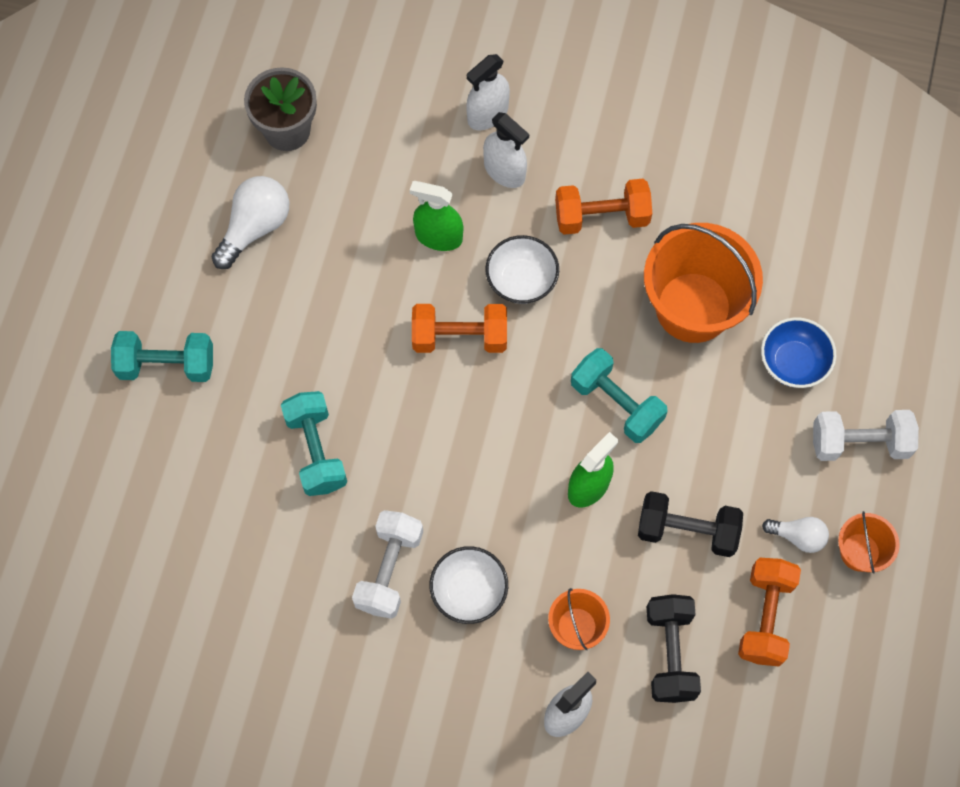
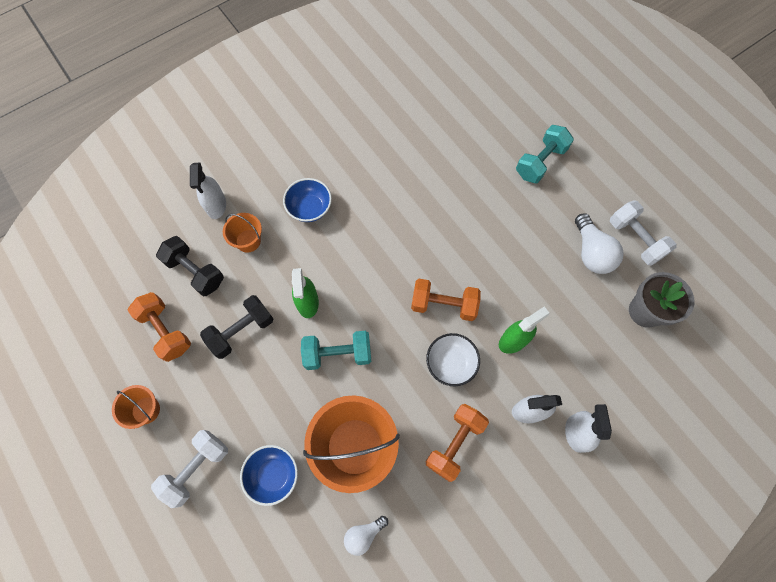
camera: 130 degrees right, 0 degrees up
turquoise dumbbell [281,391,347,496] -> none
white dumbbell [352,510,423,619] -> white dumbbell moved to [610,200,677,266]
orange dumbbell [412,304,507,353] -> orange dumbbell turned 60 degrees clockwise [411,279,481,321]
white bowl [429,546,508,624] -> blue bowl [283,178,332,222]
white light bulb [762,517,829,553] -> white light bulb moved to [344,516,388,556]

